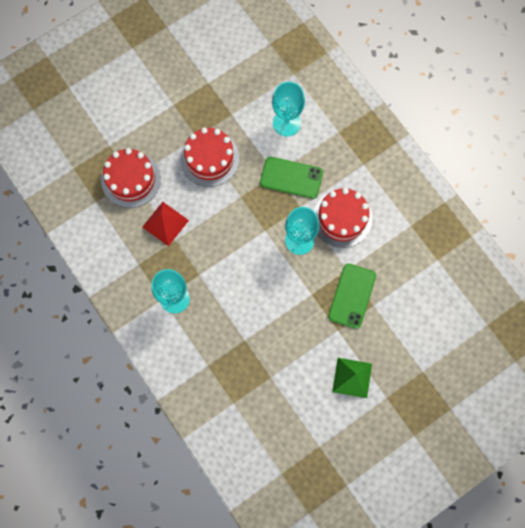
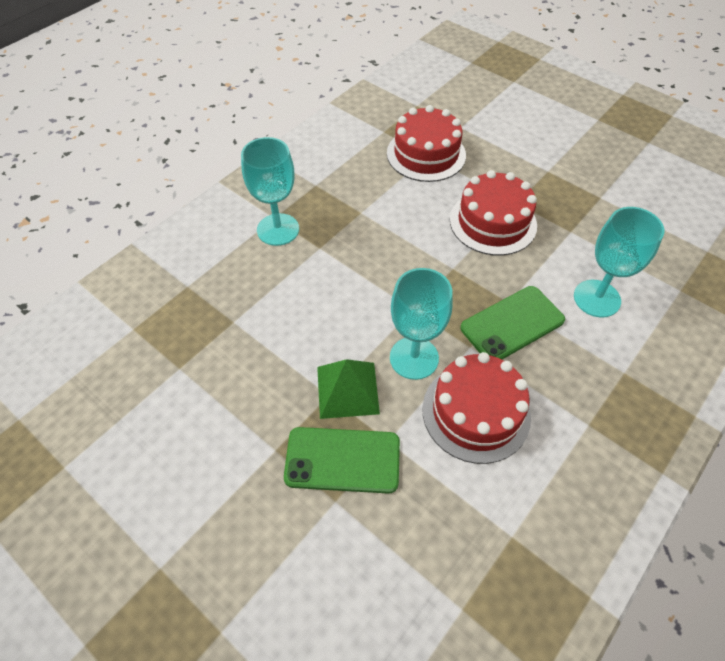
camera: 75 degrees right, 20 degrees down
red pyramid [142,202,189,246] -> none
green phone [260,157,323,199] -> green phone turned 60 degrees clockwise [460,286,565,359]
green pyramid [332,358,372,398] -> green pyramid moved to [317,359,380,419]

